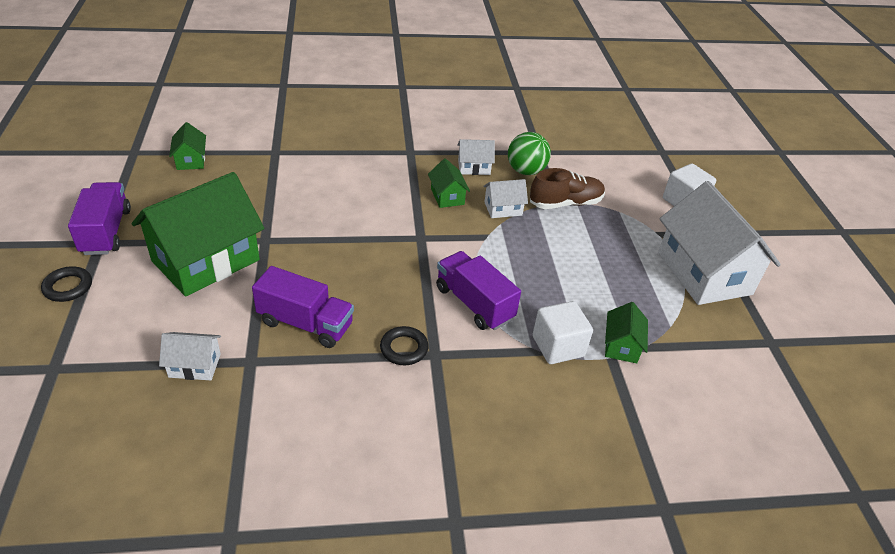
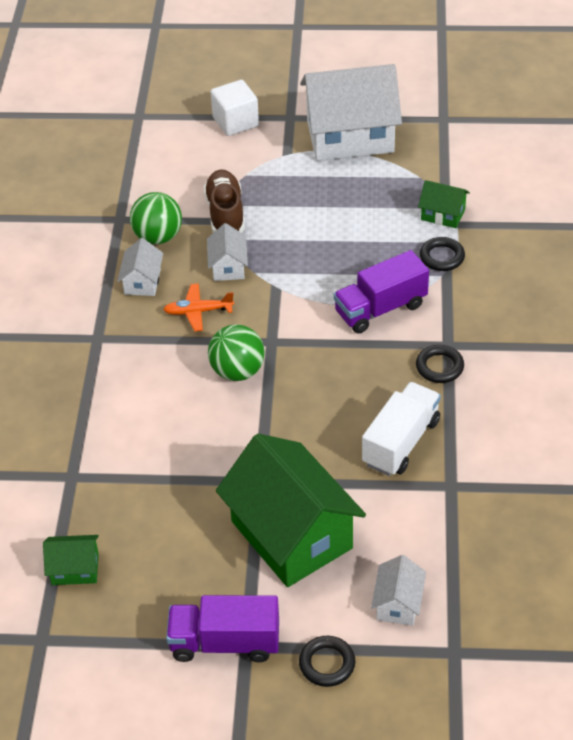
camera: 75 degrees left, 5 degrees up
white house [159,332,221,380] -> white house moved to [371,555,426,626]
purple truck [252,266,354,348] -> white truck [362,382,441,476]
green house [428,158,470,208] -> orange plane [163,283,234,332]
white cube [533,301,593,364] -> black ring [420,237,465,271]
none -> green ball [208,325,265,381]

